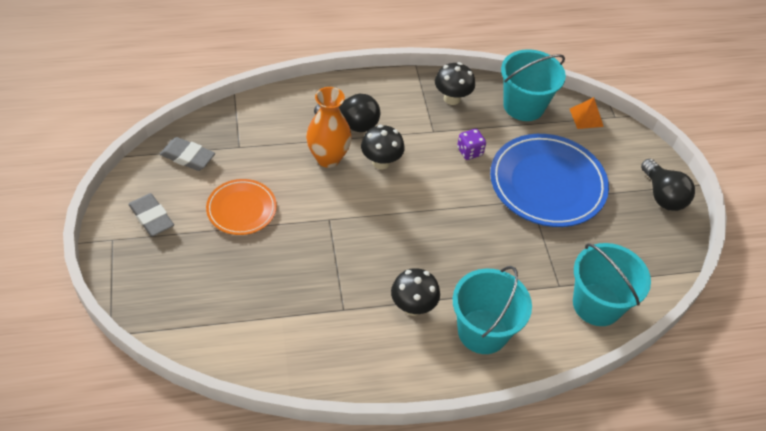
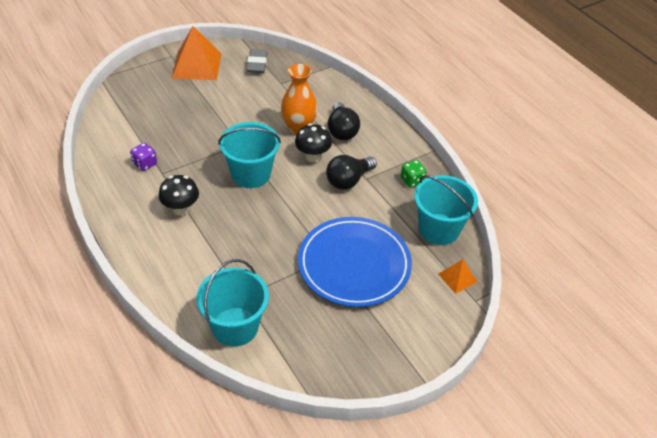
camera: 70 degrees right, 5 degrees down
grey eraser [128,193,174,236] -> orange pyramid [172,26,222,80]
orange plate [206,179,277,235] -> none
black mushroom [435,62,475,105] -> green dice [401,160,426,188]
turquoise bucket [453,266,532,354] -> turquoise bucket moved to [218,122,281,188]
purple dice [457,129,486,160] -> purple dice moved to [130,143,157,171]
black light bulb [641,159,695,211] -> black light bulb moved to [326,155,377,190]

